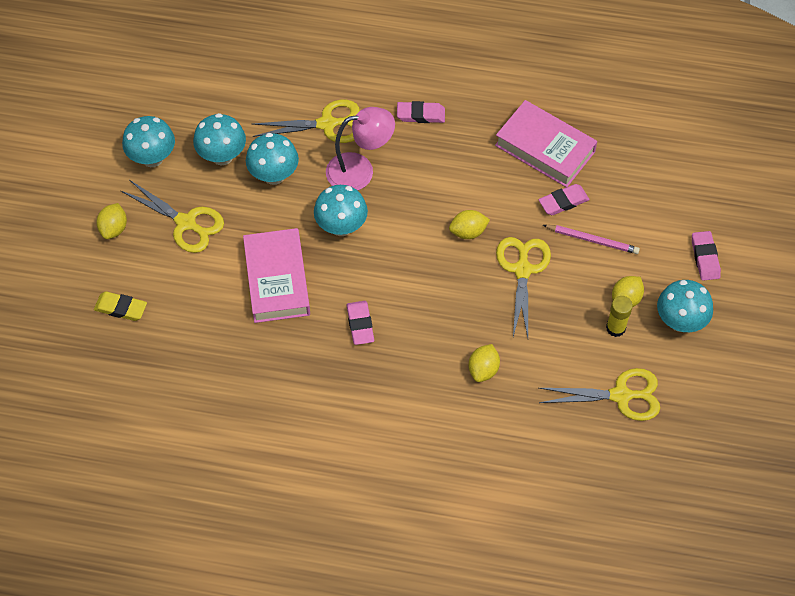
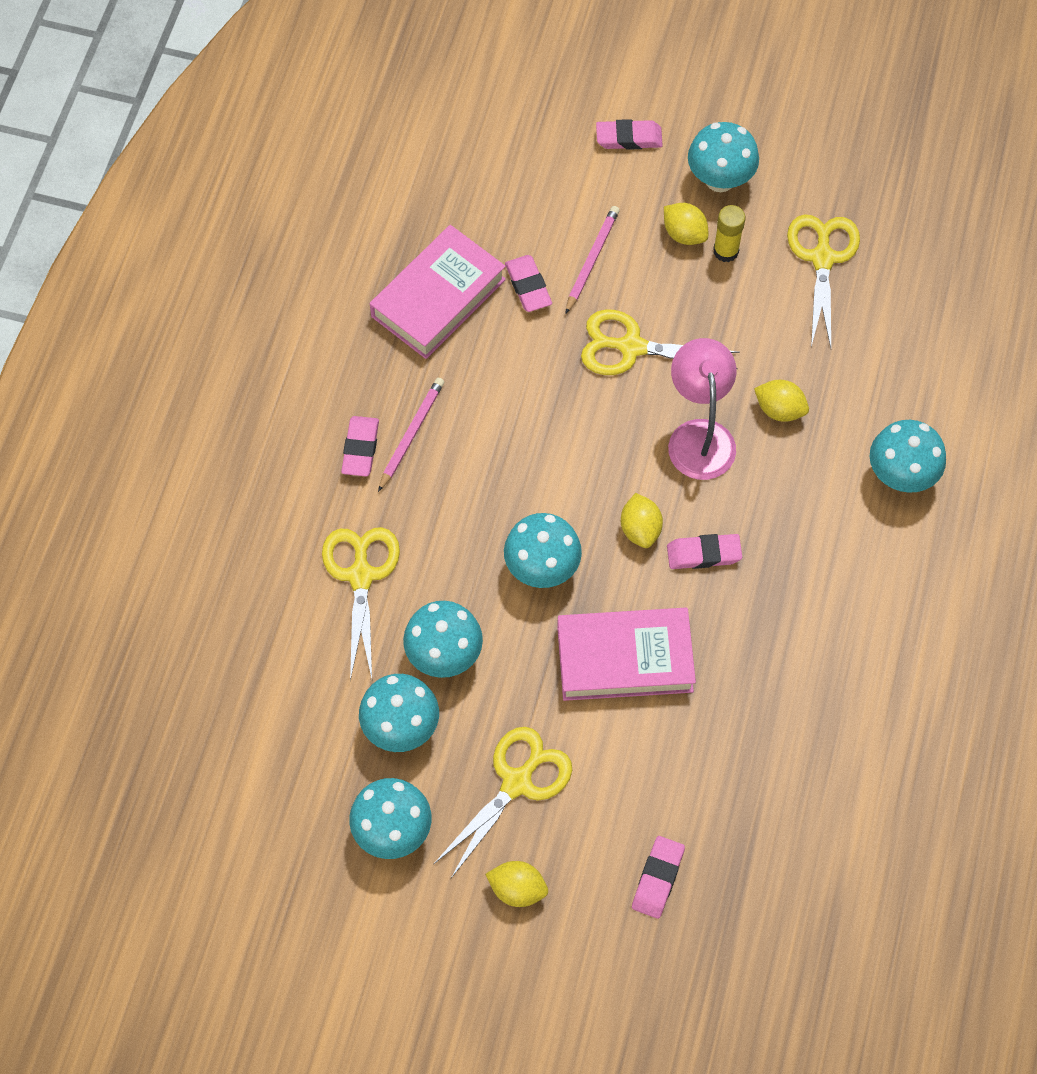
camera: 85 degrees left, 5 degrees up
yellow eraser [94,292,147,321] -> pink eraser [632,836,685,919]
pink lamp [326,107,395,191] -> pink lamp moved to [668,338,736,480]
yellow lemon [449,210,490,239] -> yellow lemon moved to [621,493,663,548]
none -> pink pencil [378,378,444,492]
none -> turquoise mushroom [869,420,946,493]

